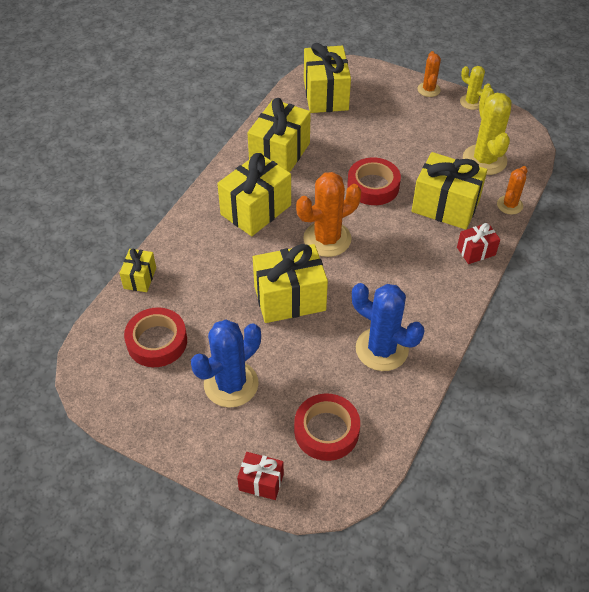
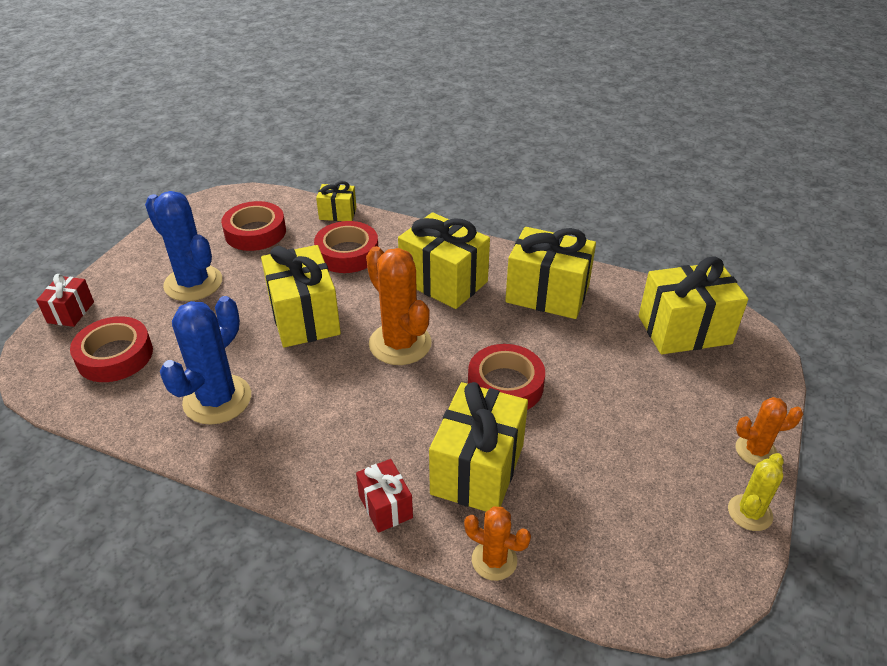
camera: 85 degrees right, 10 degrees down
yellow cactus [463,88,512,175] -> none
none -> red tape [314,221,378,273]

